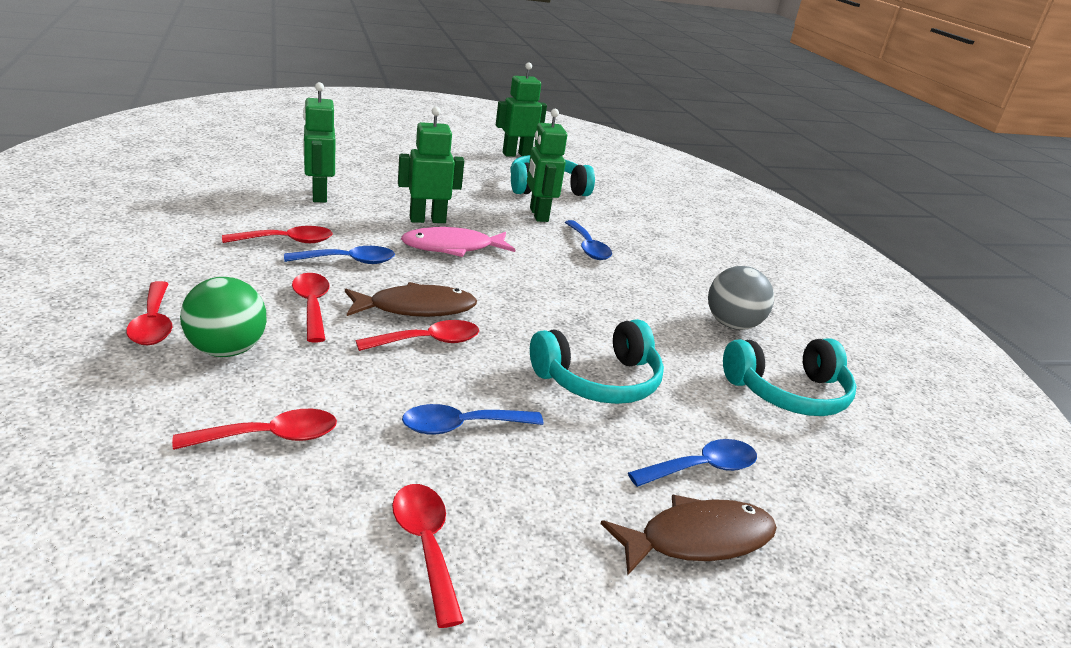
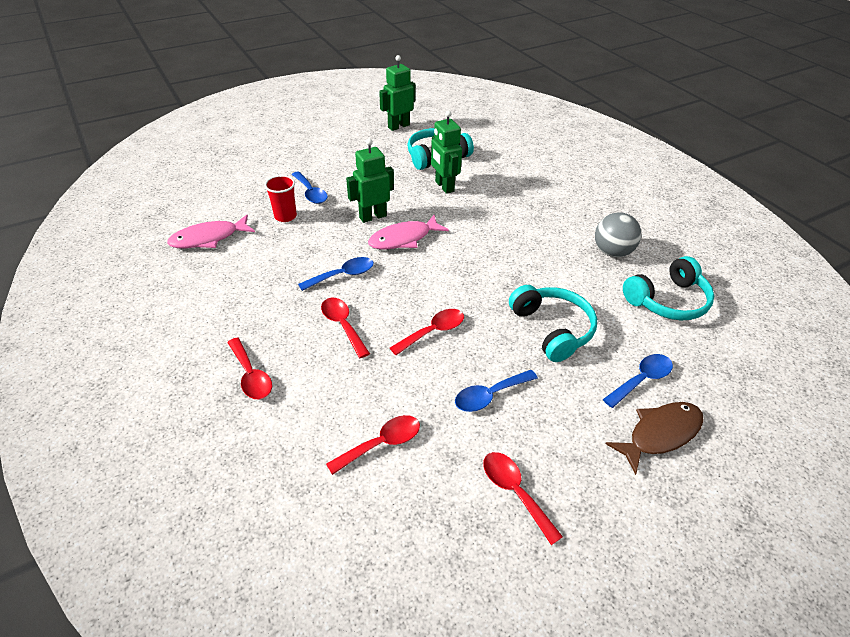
camera: 10 degrees left, 15 degrees up
green ball [180,277,267,357] -> none
red spoon [222,226,333,243] -> none
green robot [303,82,335,203] -> red cup [264,175,297,222]
brown fish [345,282,477,317] -> none
turquoise headphones [530,319,664,404] -> turquoise headphones turned 75 degrees counterclockwise [509,285,597,362]
blue spoon [565,220,612,260] -> blue spoon moved to [292,171,328,204]
none -> pink fish [167,215,255,249]

